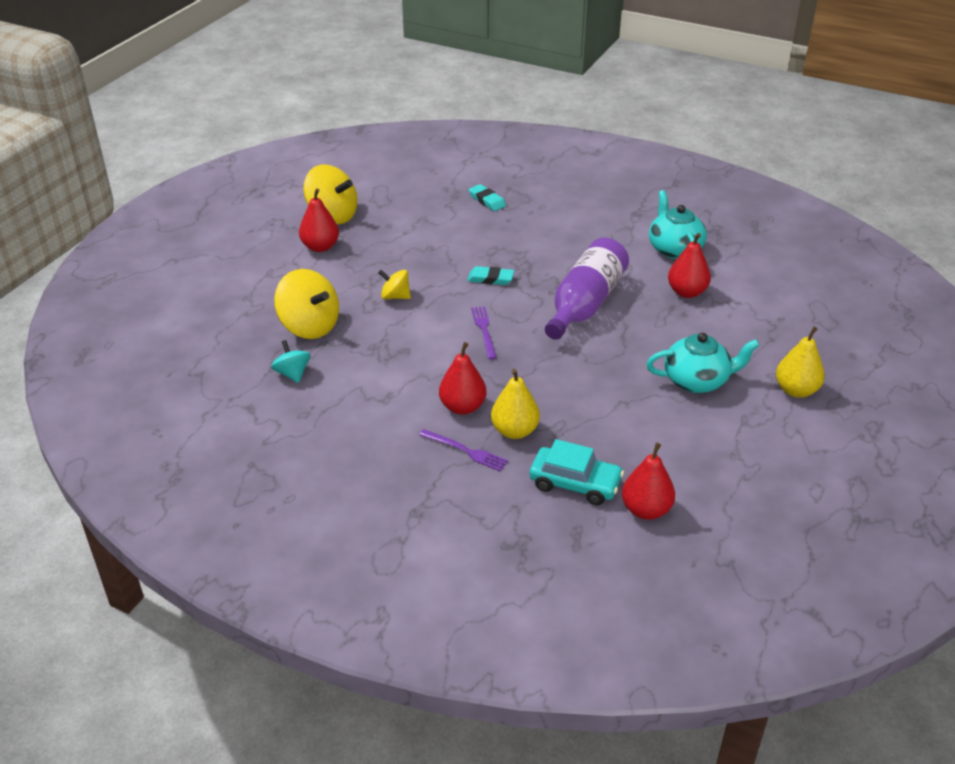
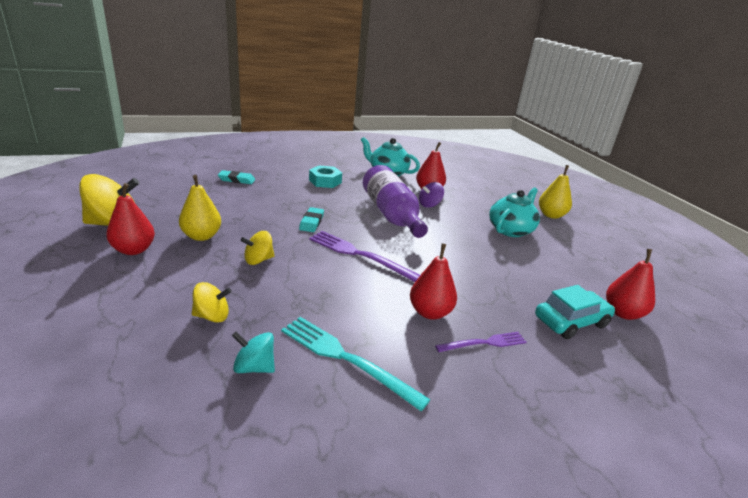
camera: 50 degrees left, 10 degrees down
yellow spinning top [274,269,339,339] -> yellow spinning top [192,282,231,323], size x0.55
turquoise eraser [467,266,514,285] -> turquoise eraser turned 45 degrees counterclockwise [299,207,324,232]
purple fork [471,306,497,359] -> purple fork [309,231,420,282], size x1.62
yellow pear [491,369,540,439] -> yellow pear moved to [179,175,221,241]
none -> turquoise fork [281,317,431,411]
none -> turquoise nut [309,165,342,188]
none -> purple spinning top [419,182,444,208]

